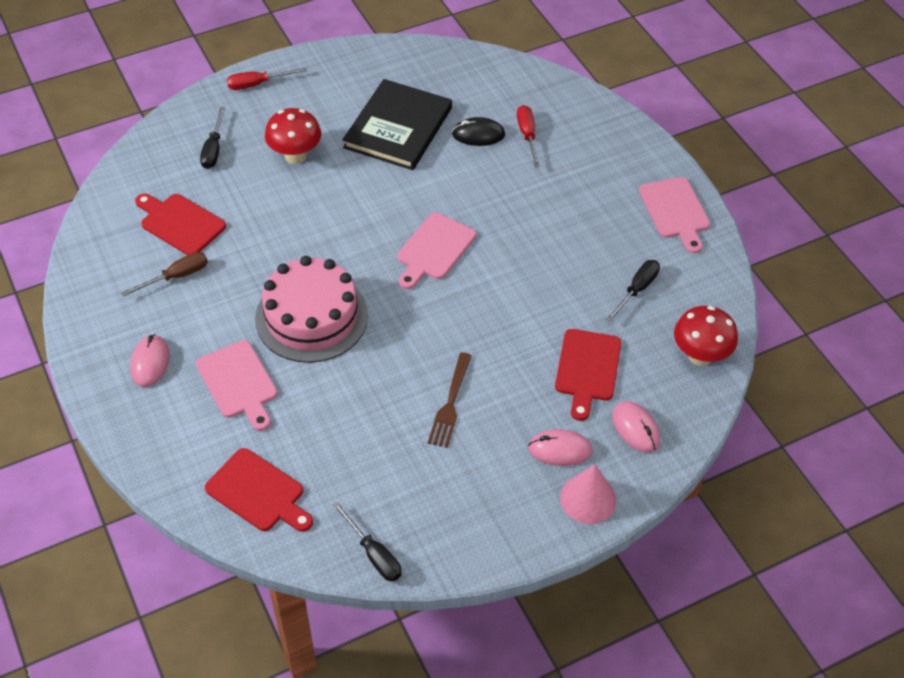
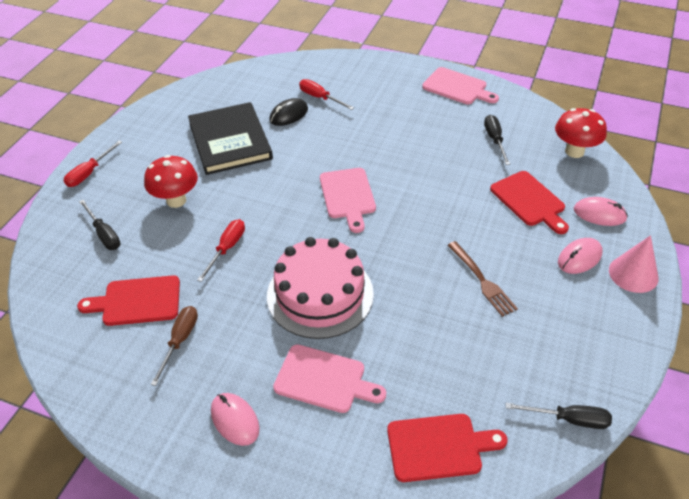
camera: 40 degrees left, 5 degrees down
none -> red screwdriver [197,219,245,282]

